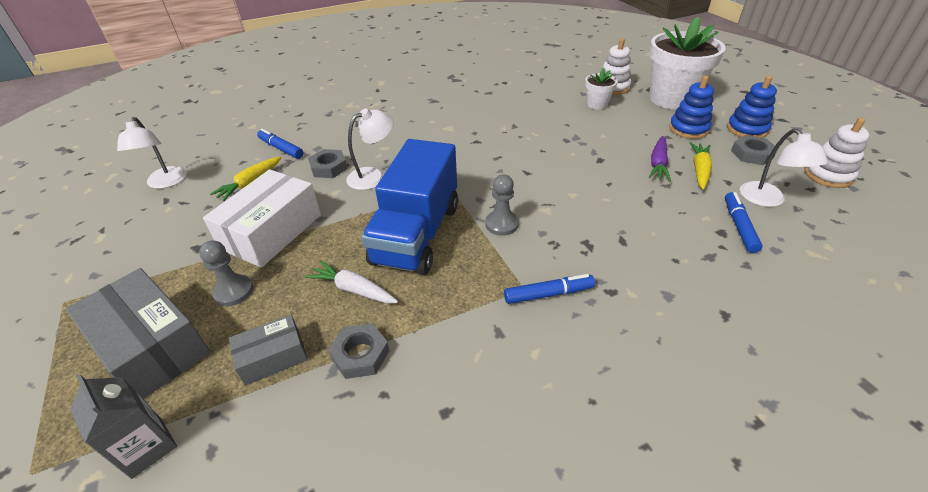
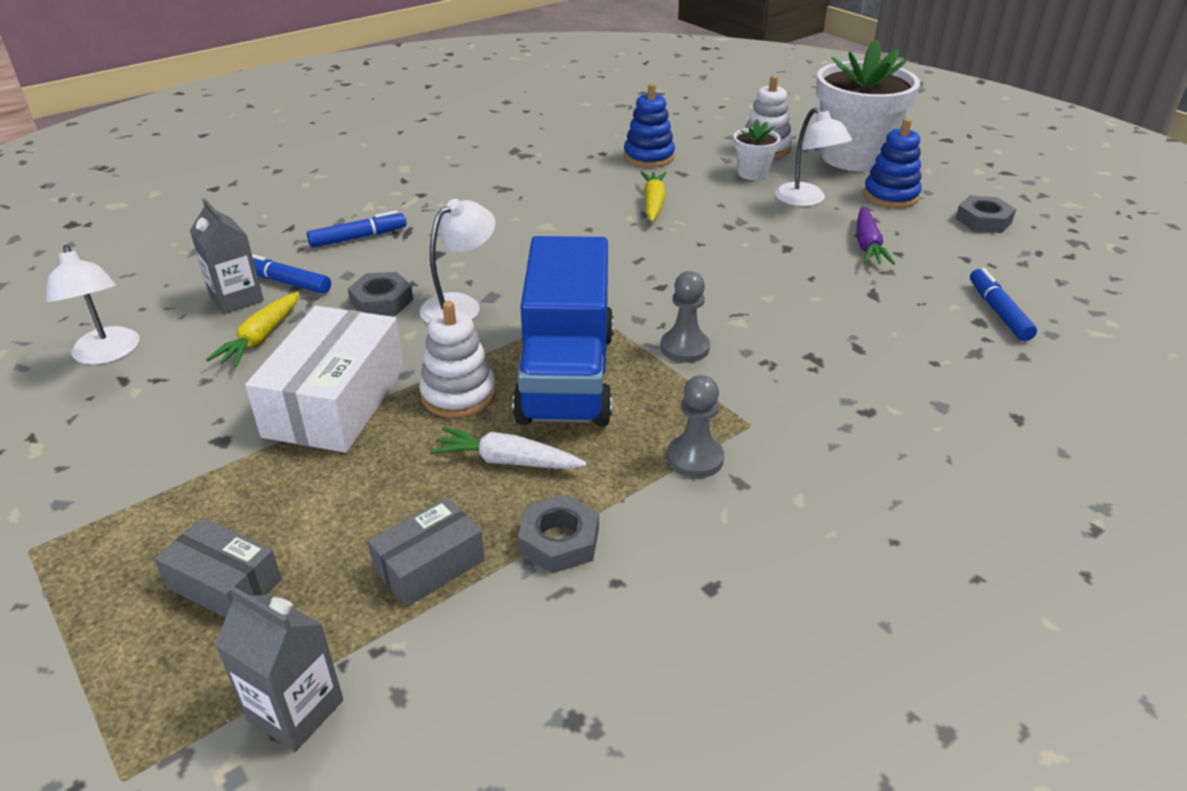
camera: 15 degrees left, 5 degrees down
grey box [66,268,210,399] -> grey box [154,518,282,618], size x0.55
grey pawn [199,240,253,306] -> grey pawn moved to [667,375,724,478]
blue marker [504,274,595,304] -> blue marker moved to [307,211,407,248]
yellow carrot [690,142,712,189] -> yellow carrot moved to [641,172,667,222]
blue stacking toy [727,75,777,138] -> blue stacking toy moved to [624,83,675,167]
white lamp [740,129,828,207] -> white lamp moved to [775,107,852,206]
white stacking toy [804,118,869,188] -> white stacking toy moved to [419,301,496,418]
none -> grey carton [190,198,264,314]

